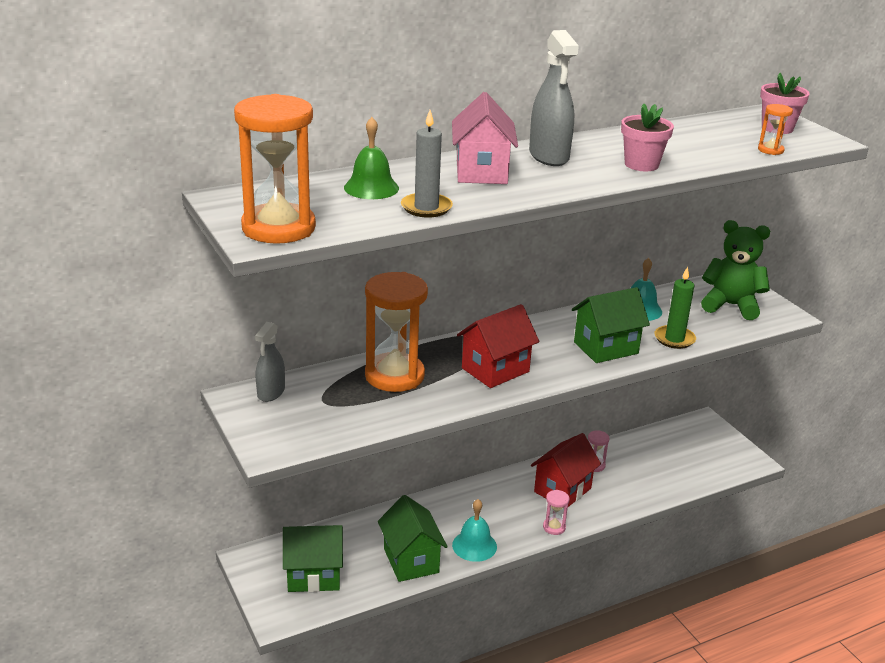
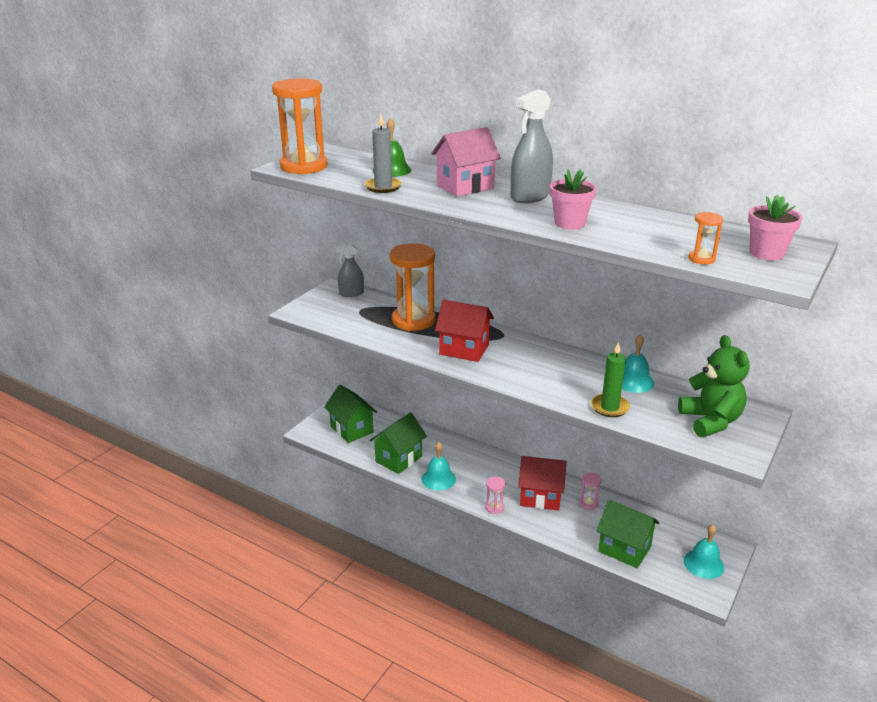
camera: 60 degrees right, 0 degrees up
green house [572,287,650,363] -> green house moved to [596,500,660,568]
none -> turquoise bell [684,524,724,579]

